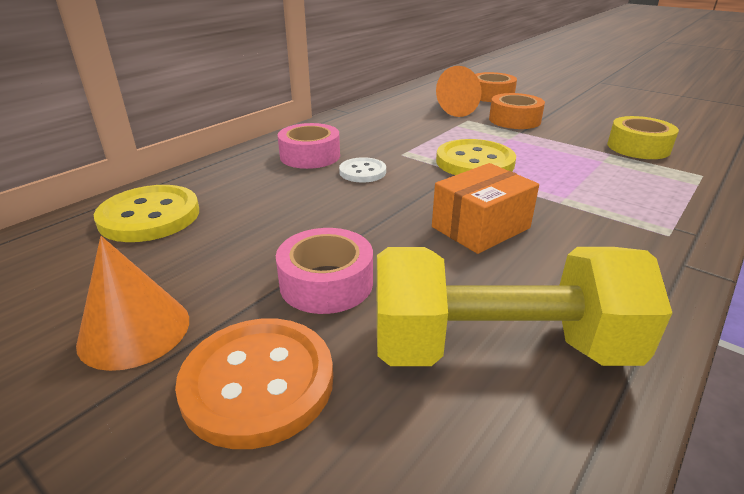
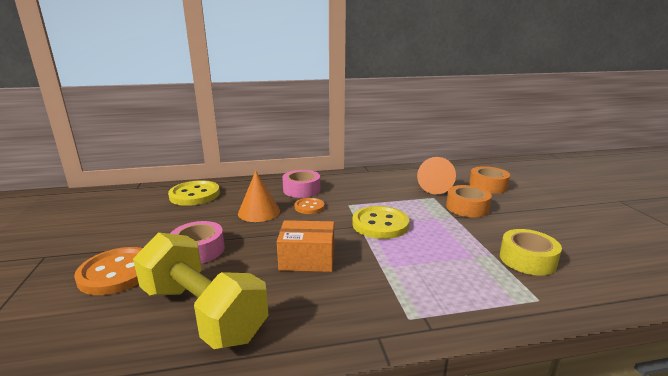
camera: 40 degrees right, 10 degrees down
orange cone [76,236,189,371] -> orange cone moved to [238,171,280,222]
white button [339,157,386,183] -> orange button [295,198,325,214]

